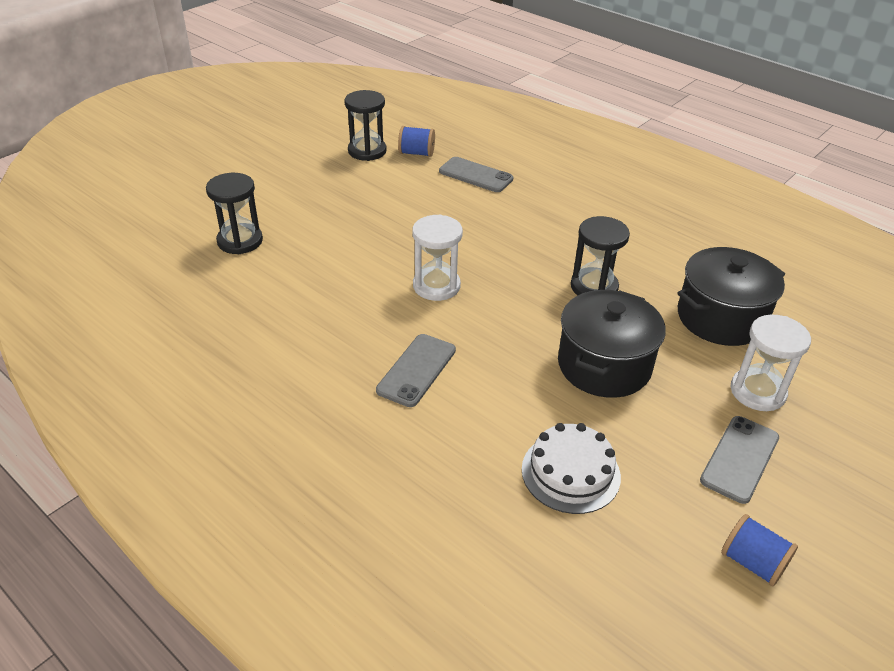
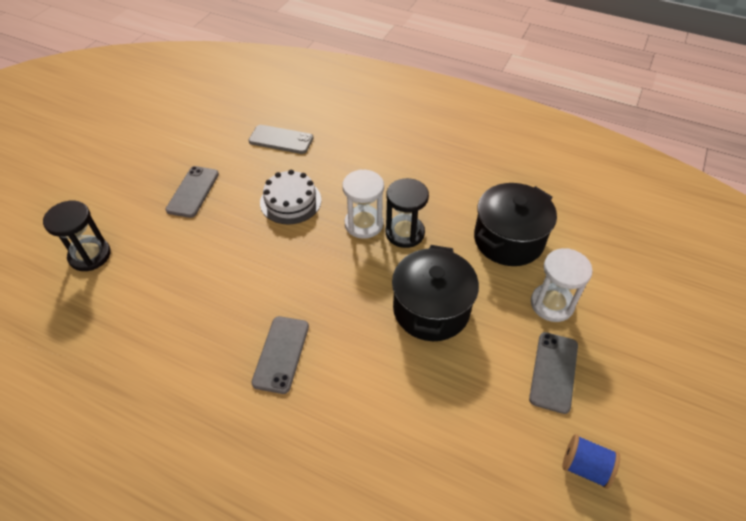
camera: 15 degrees left, 10 degrees up
black hourglass [344,90,387,161] -> none
blue spool [398,126,435,157] -> none
white hourglass [412,214,463,301] -> white hourglass moved to [342,169,384,239]
white cake [522,423,621,514] -> white cake moved to [260,170,321,225]
none -> grey phone [166,166,219,218]

